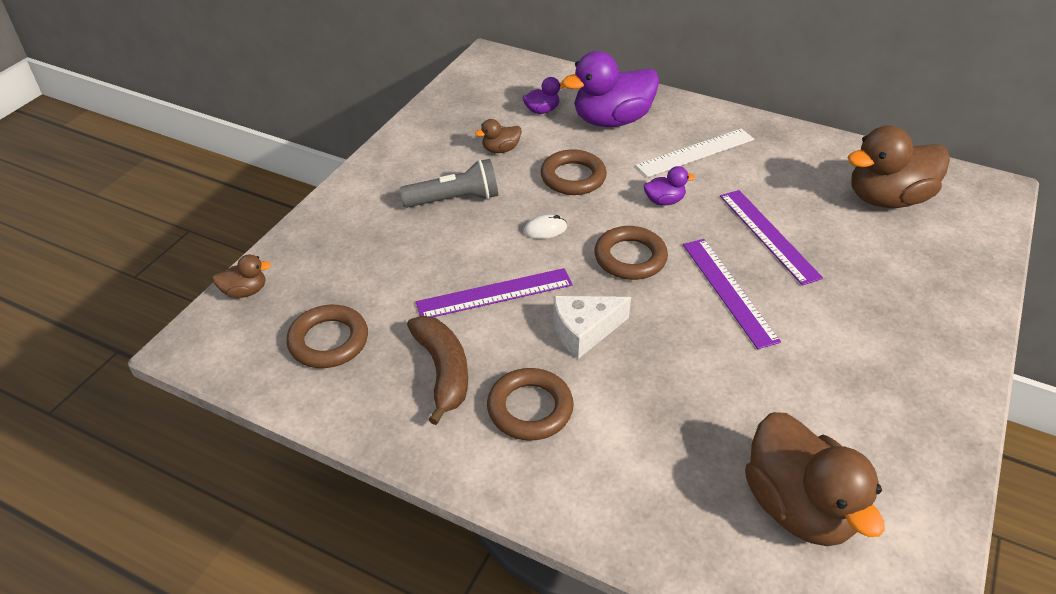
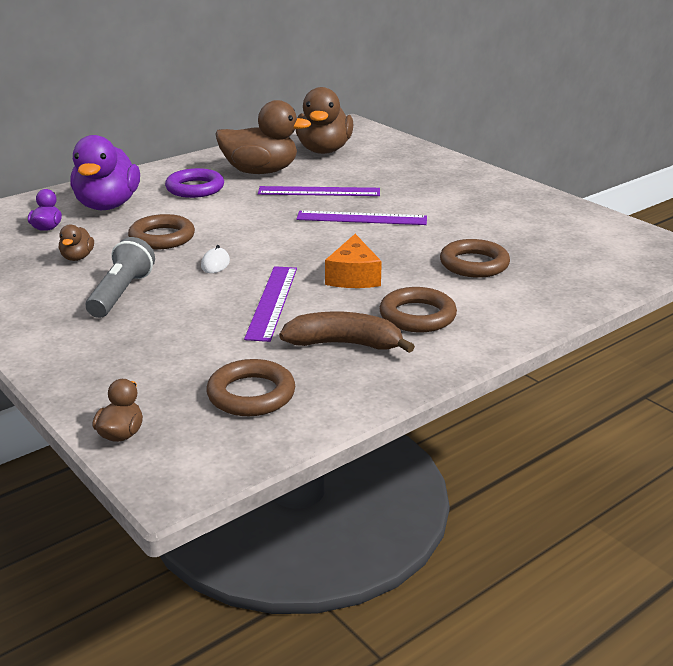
camera: 65 degrees left, 15 degrees down
white cheese [553,296,631,359] -> orange cheese [325,234,382,288]
brown ring [594,226,668,280] -> brown ring moved to [440,239,510,278]
white ruler [635,129,754,177] -> purple ring [165,168,224,198]
purple duck [644,166,695,206] -> none
brown duck [745,412,885,546] -> brown duck moved to [215,100,311,174]

